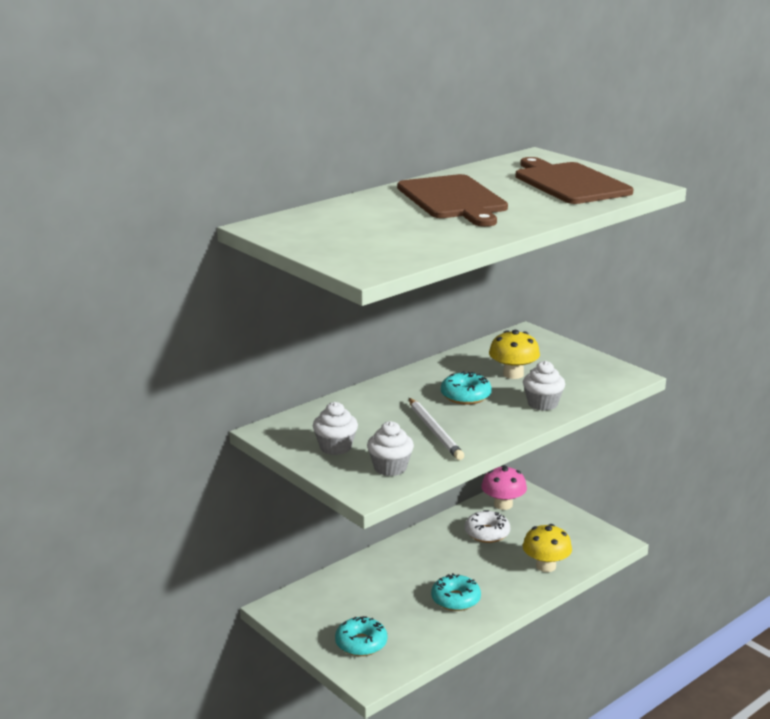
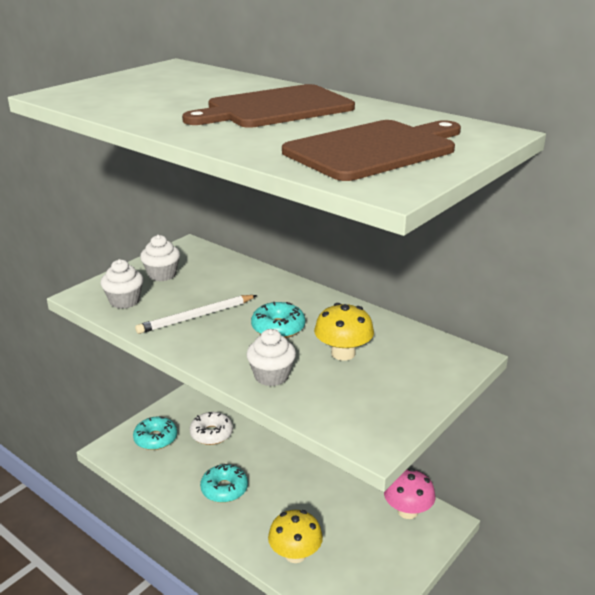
camera: 80 degrees right, 5 degrees up
white donut [465,510,510,543] -> white donut moved to [190,412,233,445]

